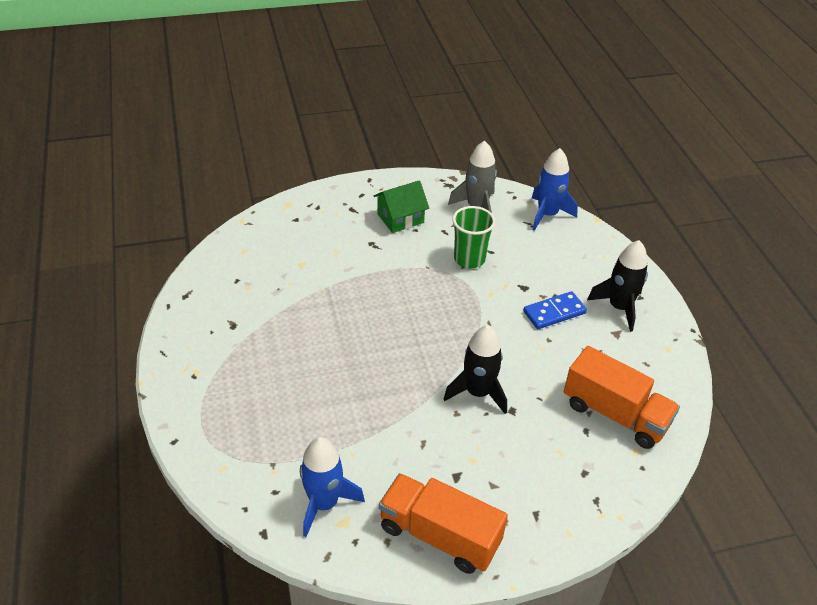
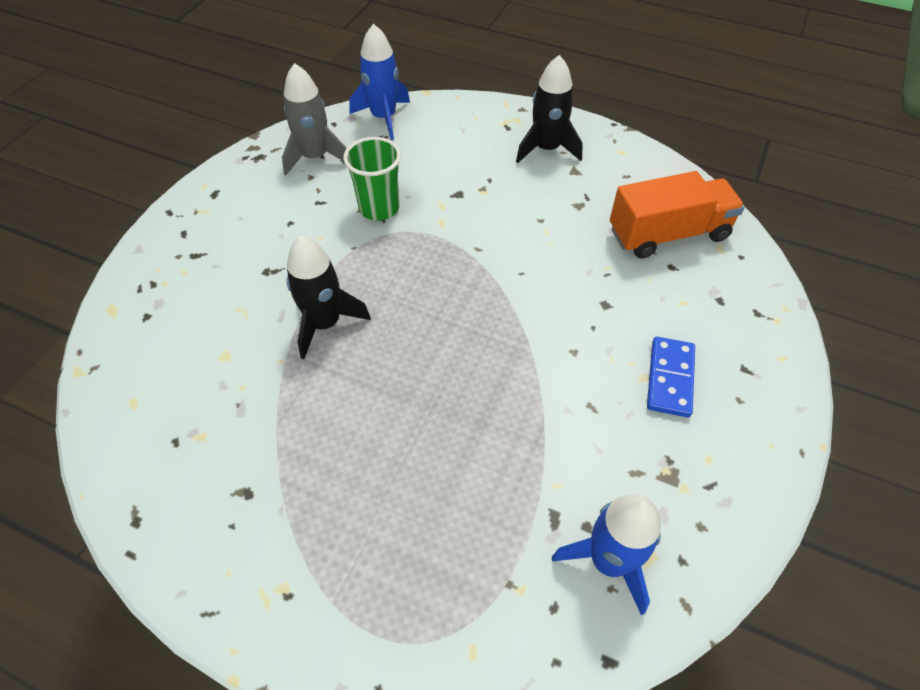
camera: 50 degrees left, 10 degrees up
green house [374,180,429,233] -> none
orange truck [379,473,508,574] -> none
black rocket [444,325,507,414] -> black rocket moved to [286,236,371,359]
blue domino [523,291,587,329] -> blue domino moved to [647,337,695,417]

